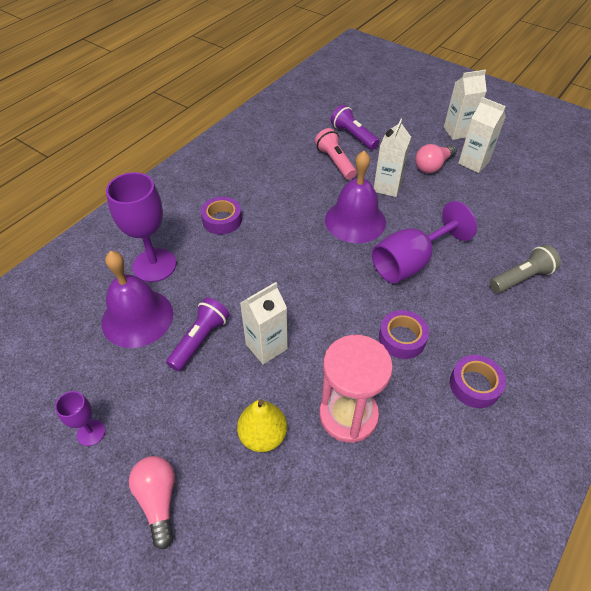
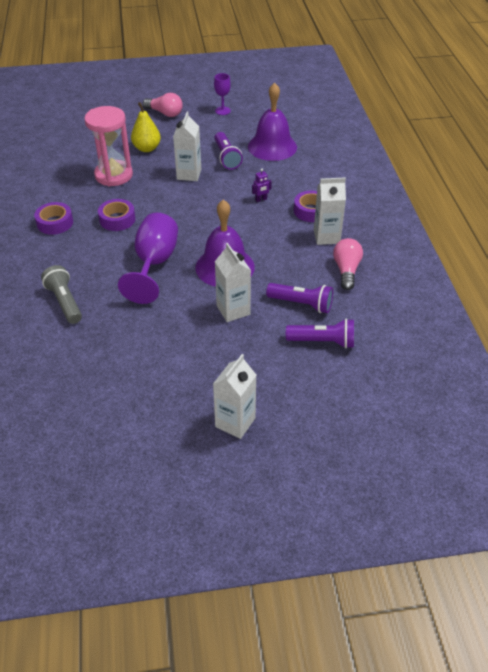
camera: 135 degrees right, 5 degrees down
purple goblet [106,172,177,282] -> none
pink flashlight [315,128,357,180] -> purple flashlight [266,283,333,313]
pink light bulb [415,144,457,173] -> pink light bulb moved to [333,238,363,290]
white carton [458,97,506,173] -> white carton moved to [314,177,346,245]
grey flashlight [490,245,561,293] -> grey flashlight turned 135 degrees clockwise [41,265,82,324]
none -> purple robot [252,169,272,202]

